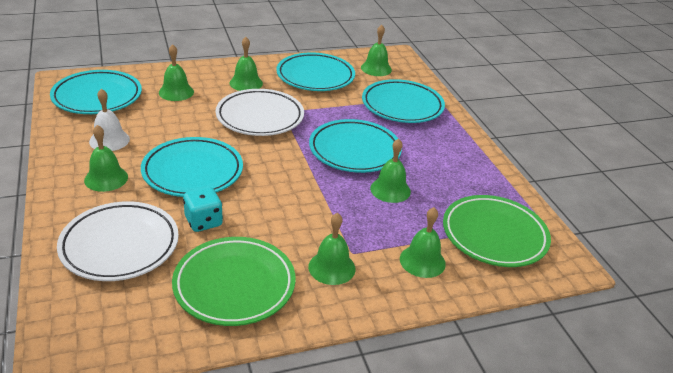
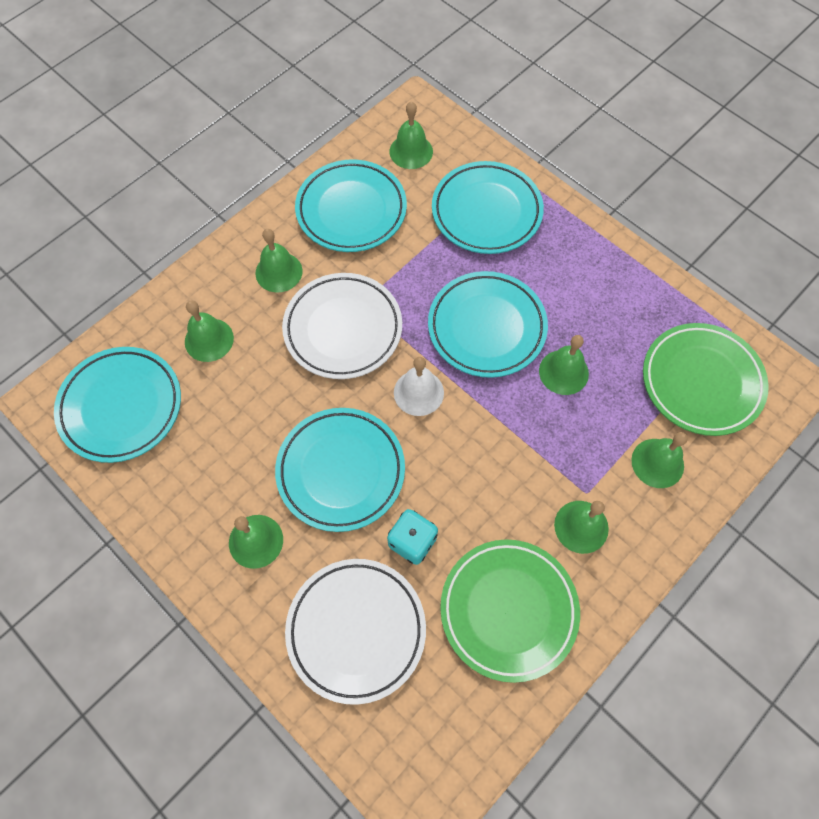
camera: 25 degrees left, 30 degrees up
white bell [89,89,130,151] -> white bell moved to [394,357,444,416]

